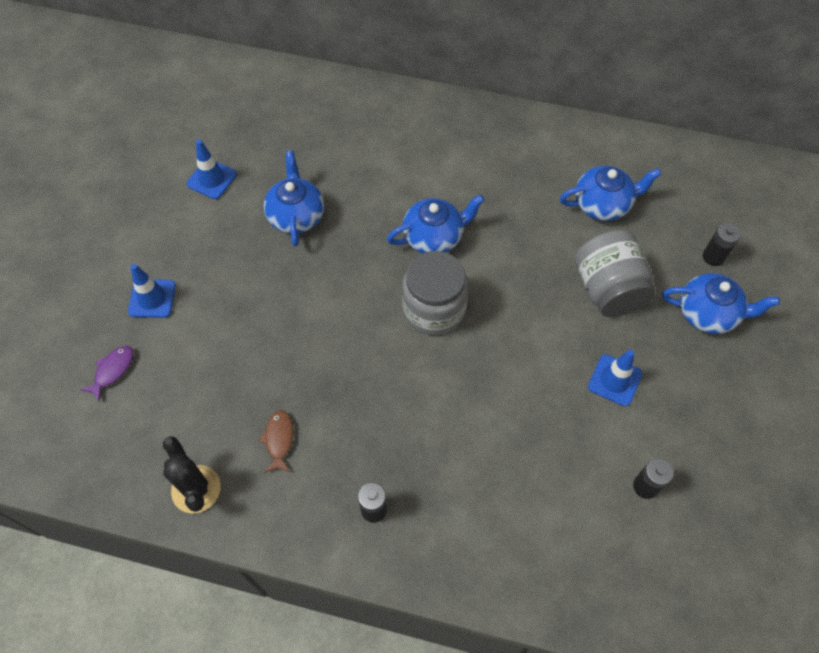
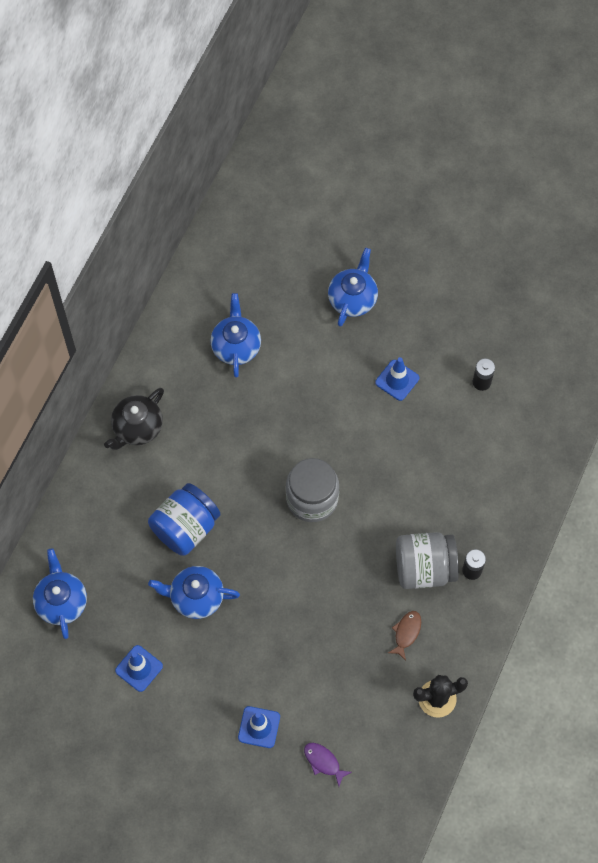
camera: 80 degrees left, 5 degrees up
brown fish [259,410,294,473] -> brown fish turned 105 degrees clockwise [388,611,421,661]
blue teapot [387,195,485,253] -> blue teapot moved to [33,548,87,639]
grey jar [575,230,656,317] -> grey jar moved to [396,532,459,589]
black battery [703,222,741,266] -> none
none -> black teapot [104,388,164,450]
none -> blue jar [148,483,220,556]

